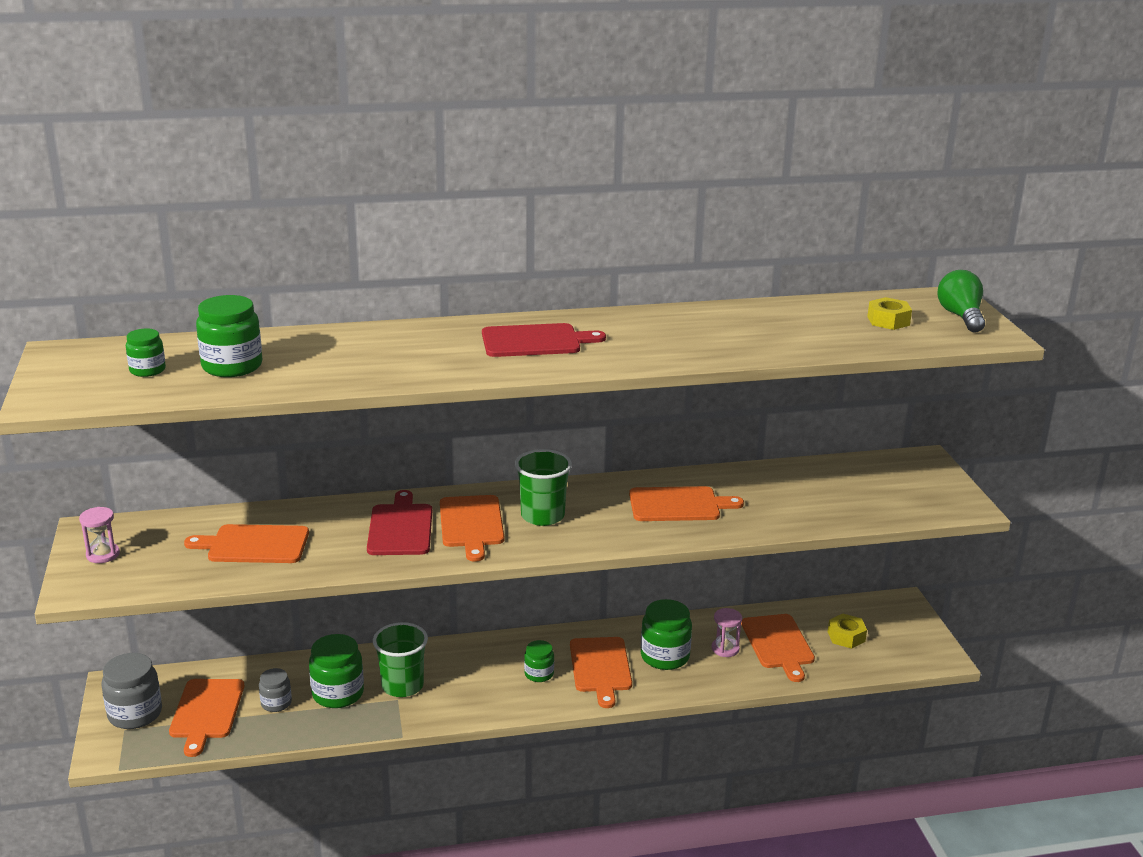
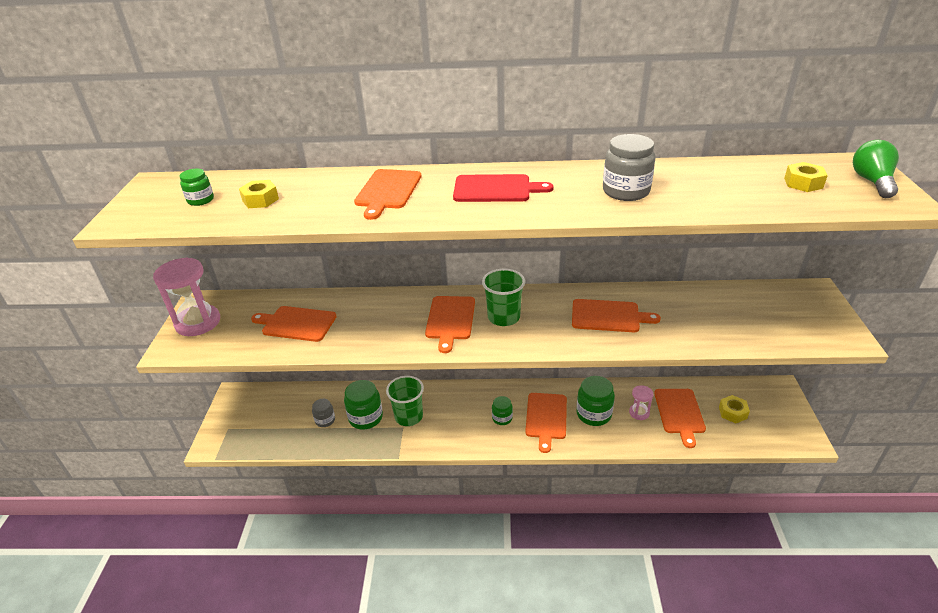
camera: 15 degrees right, 10 degrees up
pink hourglass [79,507,120,563] -> pink hourglass [153,257,220,336], size x1.99
grey jar [101,653,162,729] -> grey jar moved to [603,134,656,201]
orange cutting board [169,679,244,757] -> orange cutting board moved to [354,169,421,220]
green jar [196,295,262,377] -> yellow nut [239,180,279,208]
red cutting board [367,490,432,555] -> none

